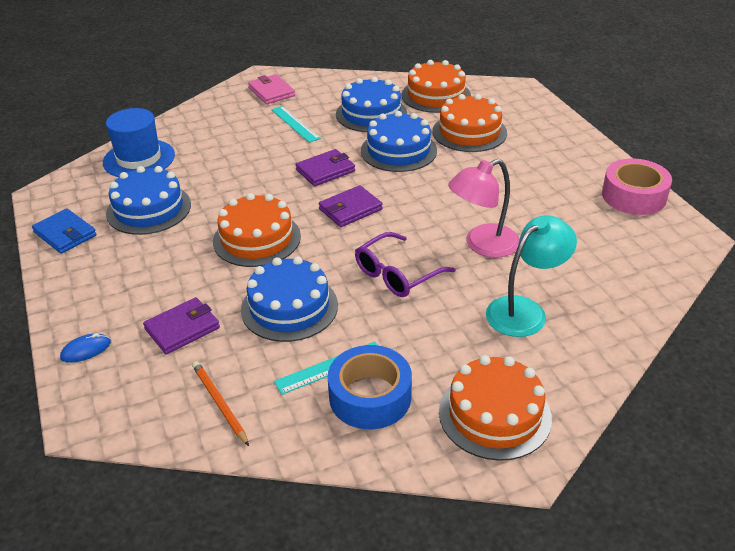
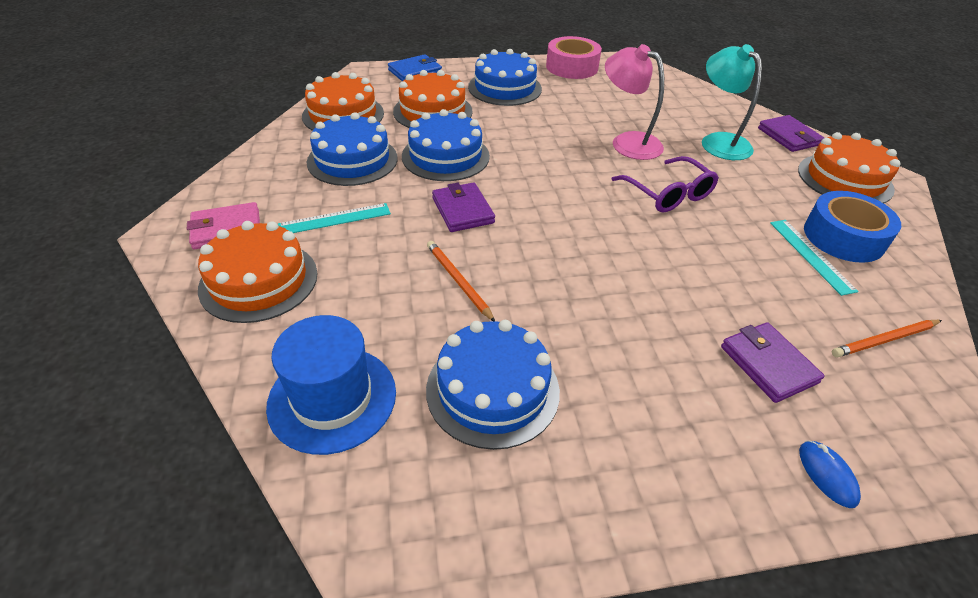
camera: 80 degrees left, 5 degrees up
blue wallet [32,209,97,254] -> blue wallet moved to [388,54,442,81]
orange cake [213,193,301,267] -> orange cake moved to [198,221,318,323]
blue cake [241,256,338,342] -> blue cake moved to [468,49,542,106]
purple wallet [319,185,383,227] -> purple wallet moved to [758,115,824,152]
pink lamp [448,159,519,258] -> pink lamp turned 150 degrees clockwise [605,44,664,160]
none -> orange pencil [427,241,495,321]

